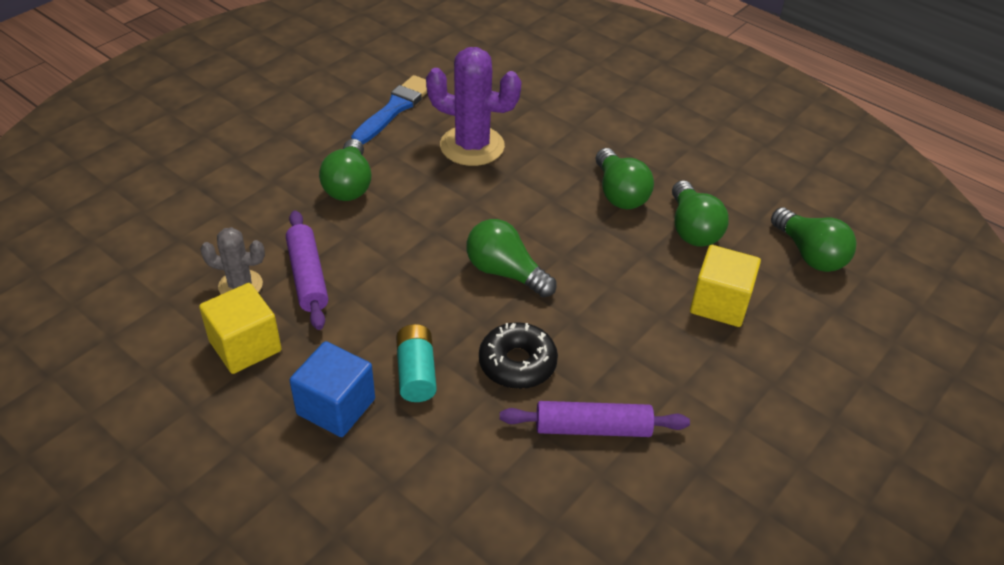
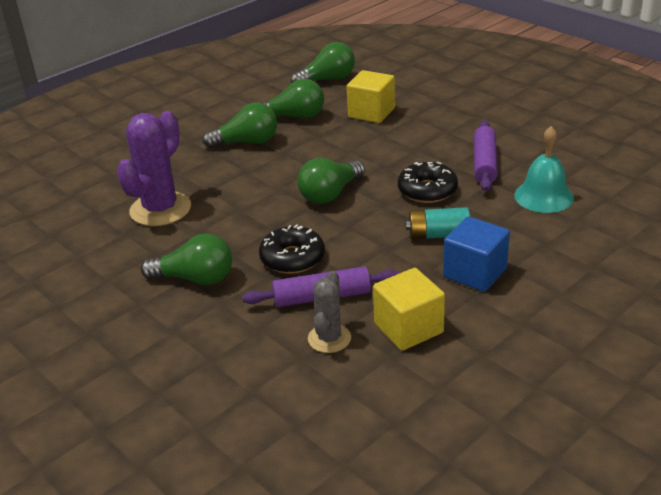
camera: 80 degrees left, 10 degrees down
blue brush [351,75,427,144] -> none
none -> black donut [259,225,325,274]
none -> turquoise bell [514,126,574,213]

